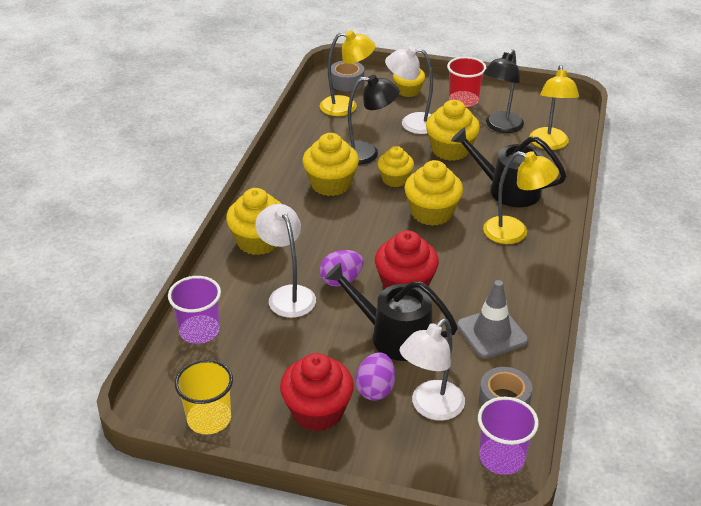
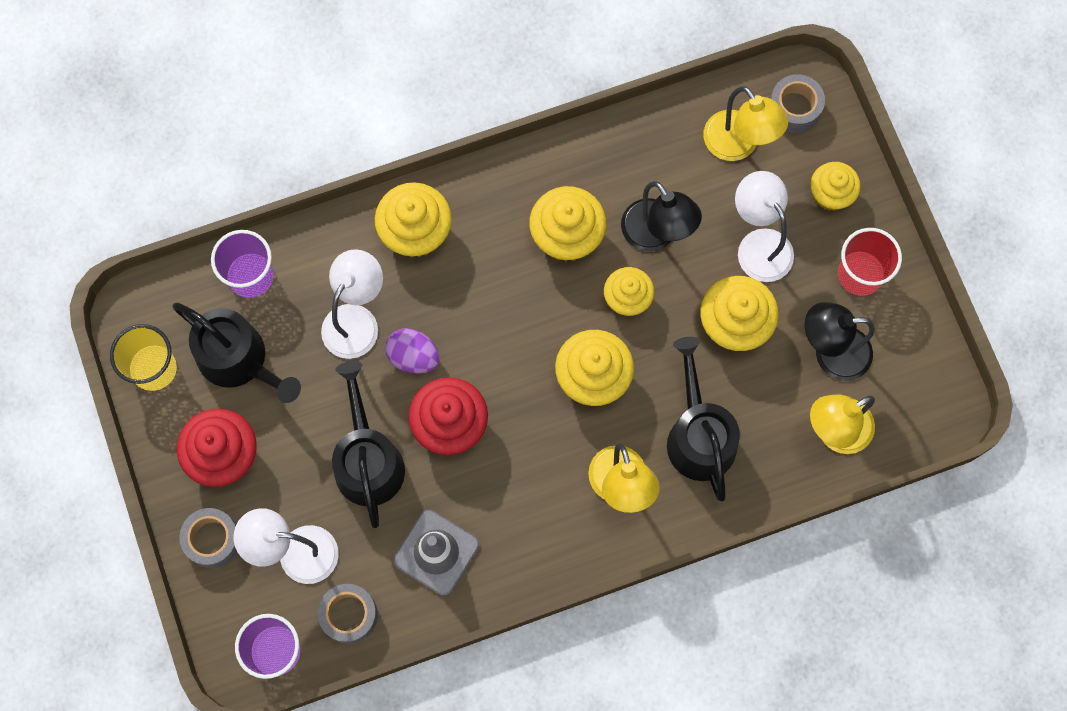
camera: 55 degrees right, 35 degrees up
purple egg [356,352,395,401] -> none
none -> black watering can [172,303,301,403]
none -> grey tape [179,508,237,568]

